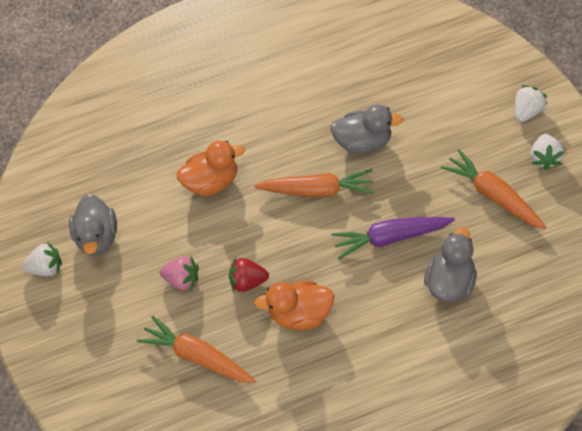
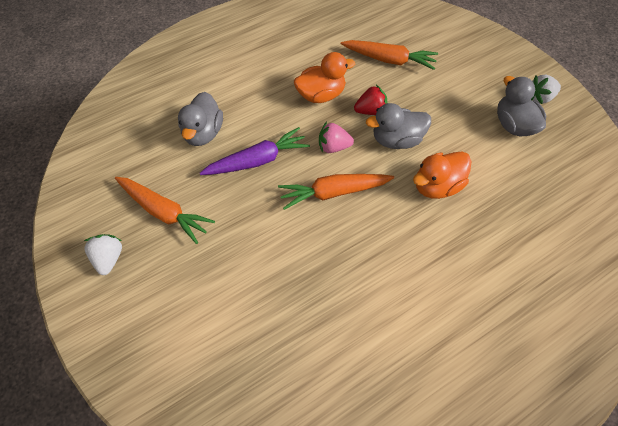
camera: 160 degrees right, 0 degrees up
pink strawberry [160,256,199,291] -> pink strawberry moved to [319,122,354,153]
grey duck [330,104,403,154] -> grey duck moved to [366,103,431,149]
white strawberry [515,85,547,122] -> none

